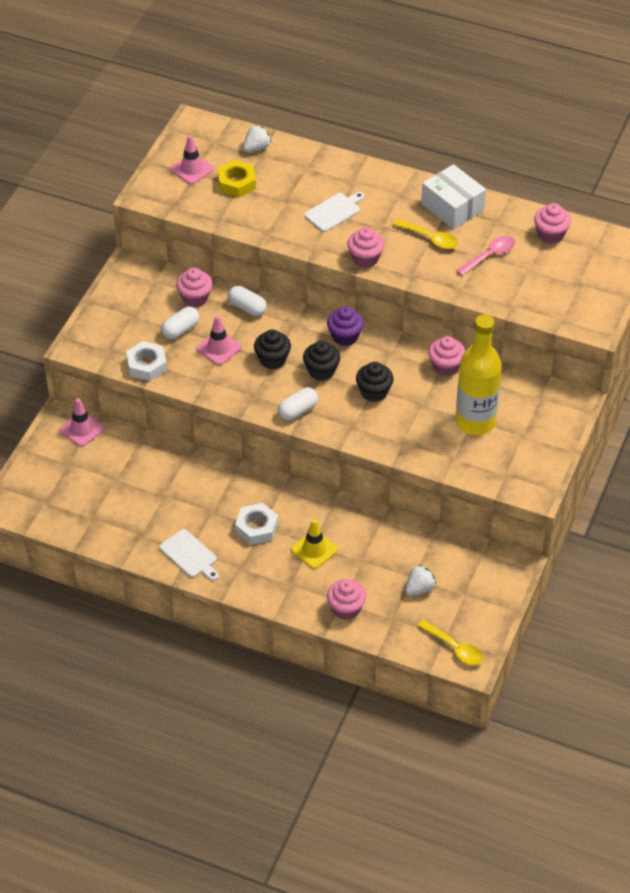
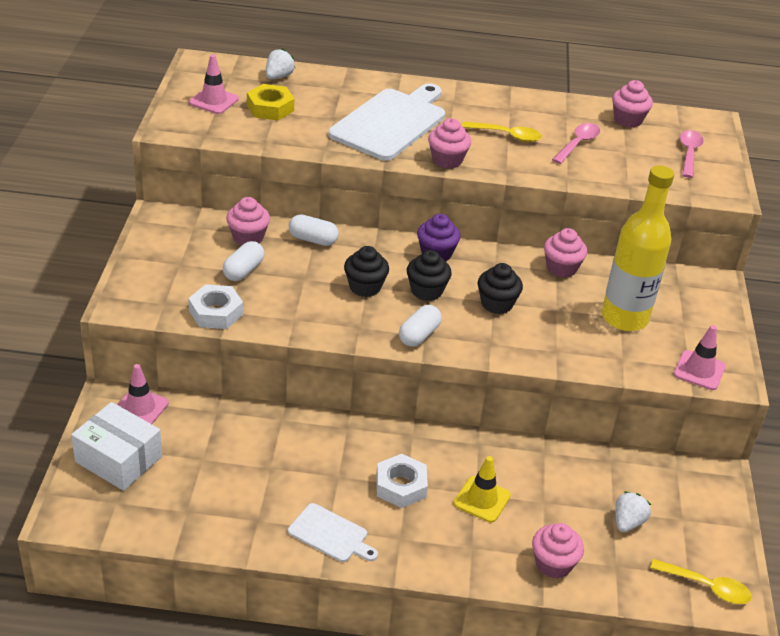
camera: 20 degrees left, 10 degrees down
pink traffic cone [197,316,242,365] -> pink traffic cone moved to [674,325,726,390]
white cutting board [304,192,364,232] -> white cutting board [328,83,445,161], size x1.98
white box [421,164,486,229] -> white box moved to [71,402,162,491]
none -> pink spoon [680,130,704,178]

